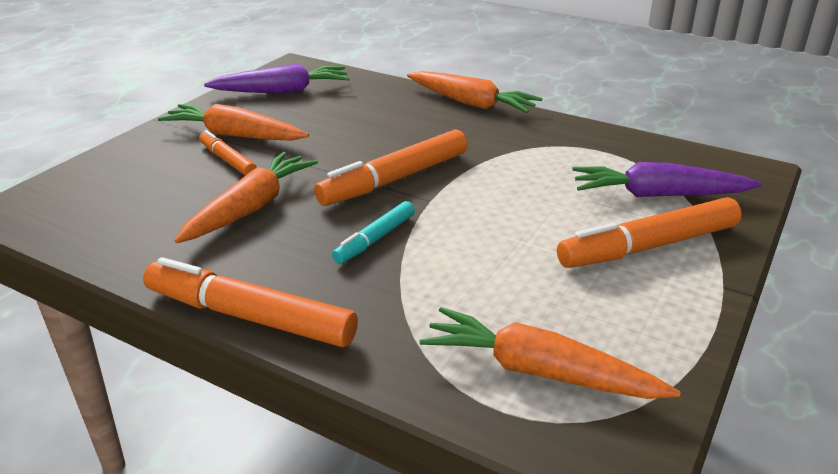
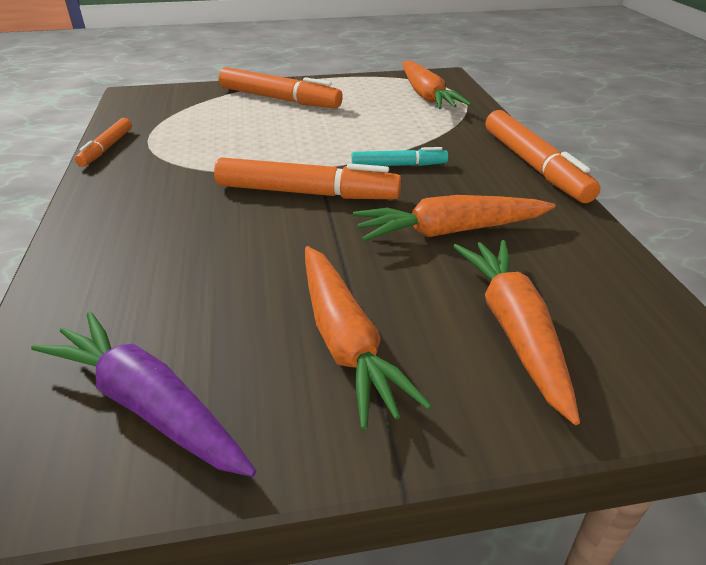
camera: 130 degrees left, 5 degrees up
orange marker [199,130,257,176] -> orange marker moved to [75,118,132,167]
orange carrot [407,71,543,113] -> orange carrot moved to [453,240,580,425]
purple carrot [572,162,762,197] -> none

